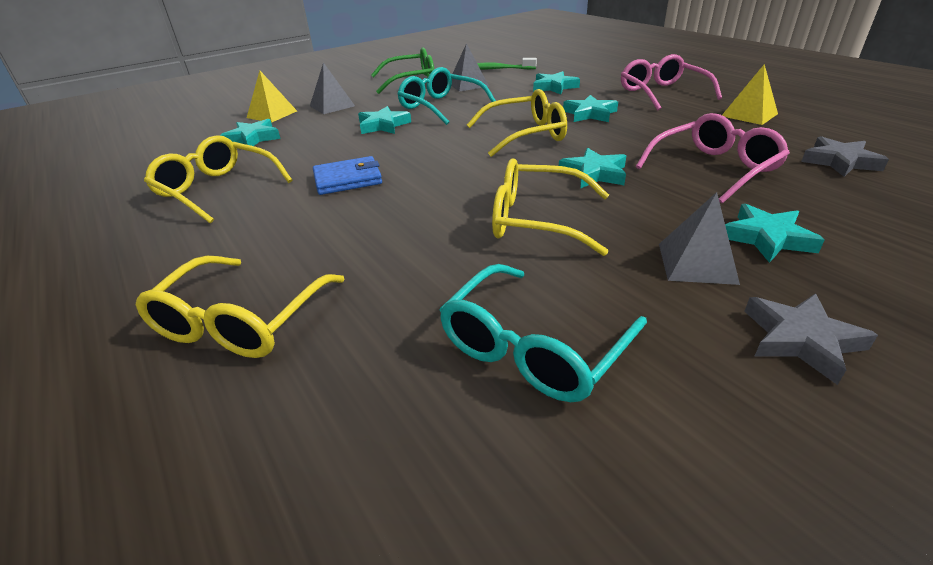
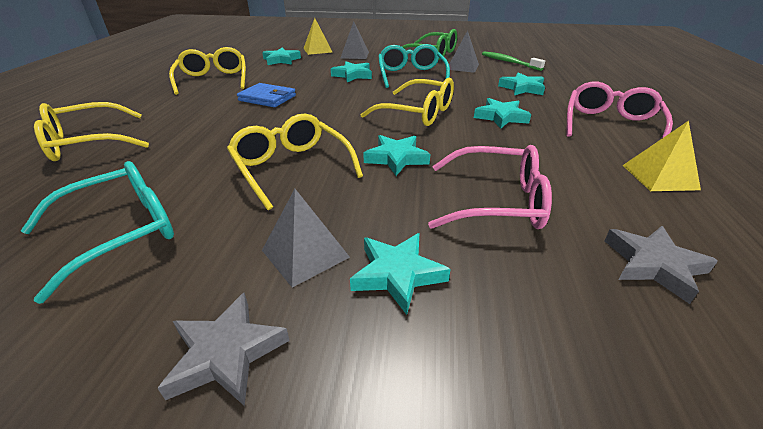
camera: 40 degrees right, 0 degrees up
turquoise glasses [439,264,647,402] -> turquoise glasses turned 150 degrees clockwise [21,161,174,304]

